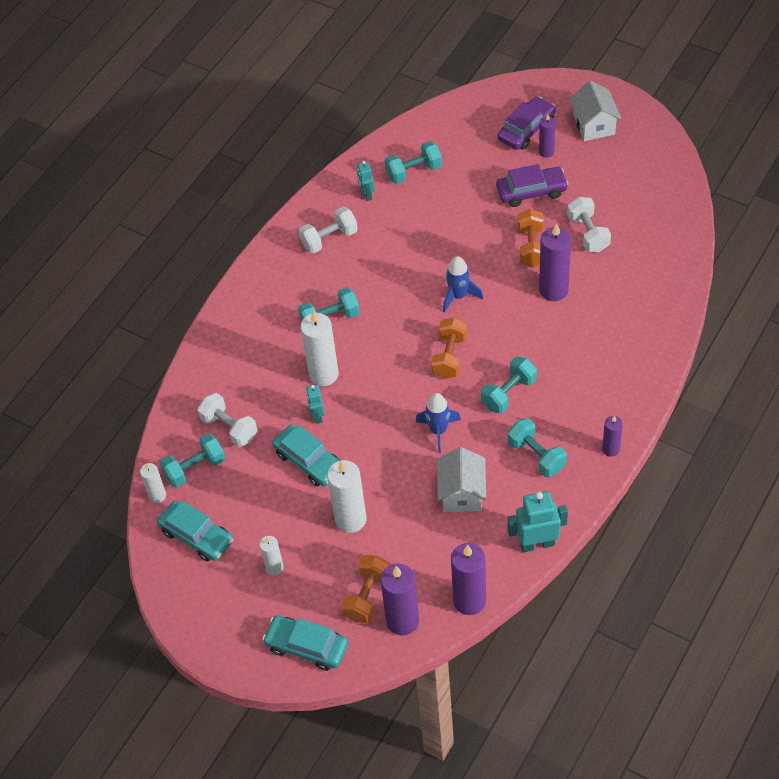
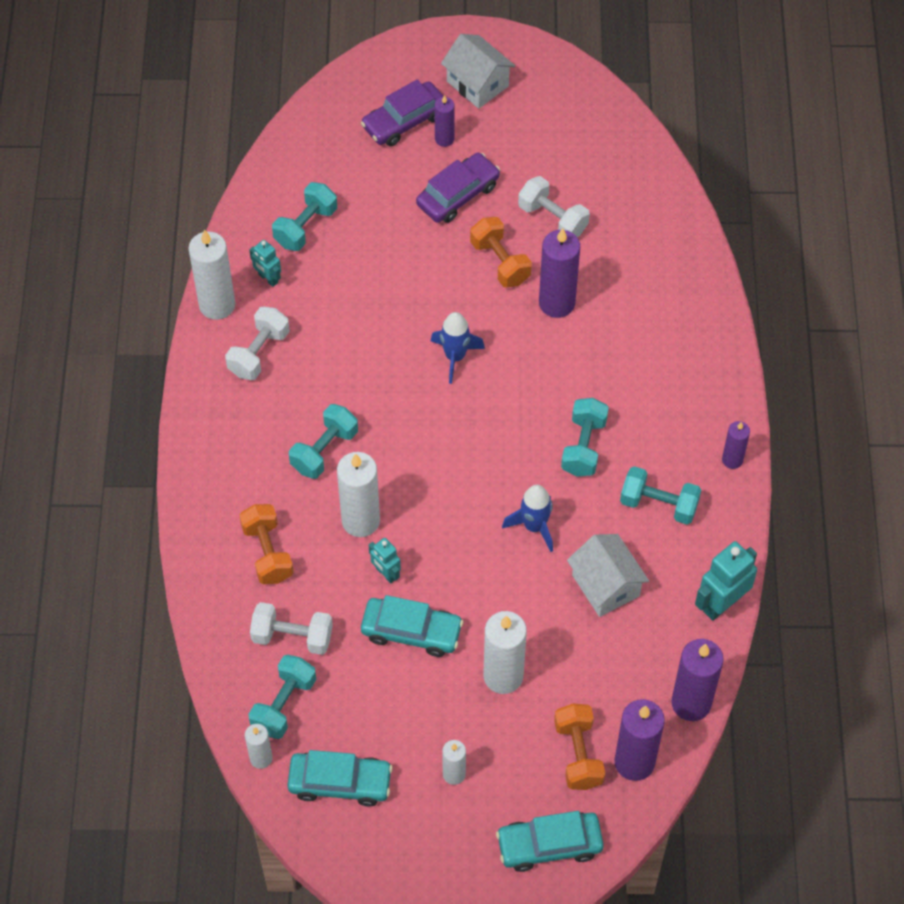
camera: 35 degrees left, 5 degrees up
orange dumbbell [431,317,467,379] -> orange dumbbell moved to [239,504,294,584]
purple car [498,97,556,150] -> purple car turned 135 degrees counterclockwise [361,79,443,146]
none -> white candle [188,230,235,320]

